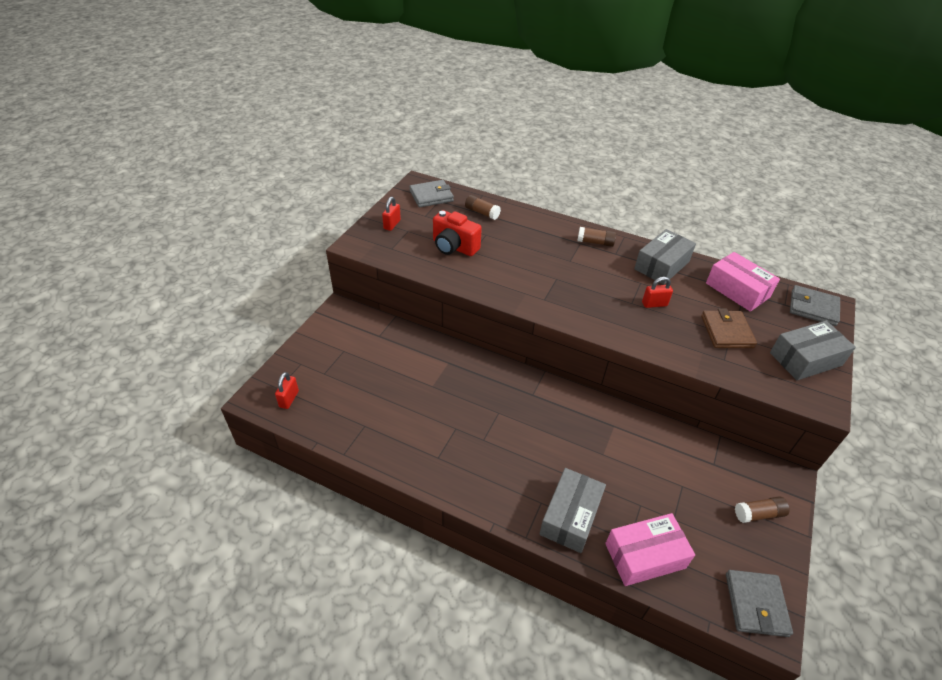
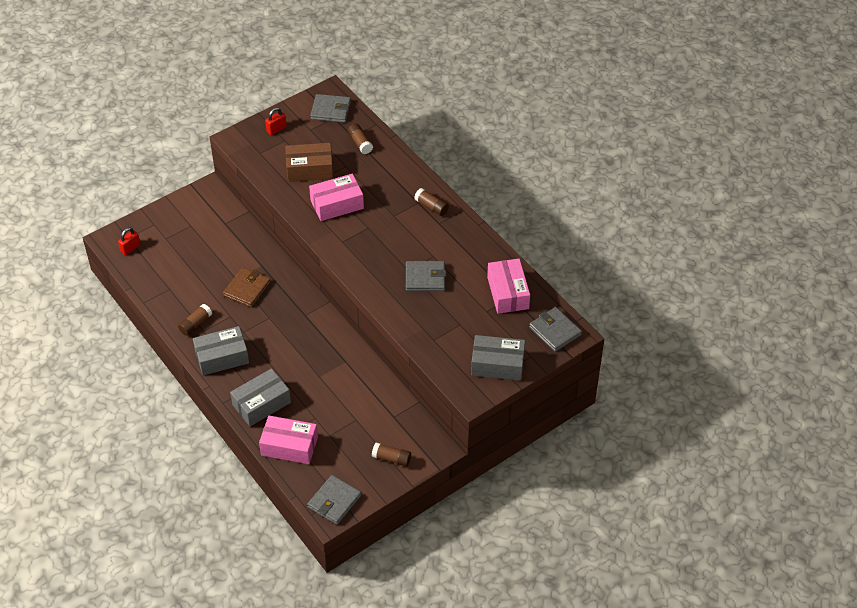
camera: 30 degrees right, 5 degrees up
red camera [433,210,482,256] -> brown box [285,143,333,182]
grey box [634,229,696,285] -> grey box moved to [193,326,249,376]
red padlock [642,277,673,308] -> grey wallet [406,261,446,291]
brown wallet [701,308,757,348] -> brown wallet moved to [223,267,271,307]
none -> brown glue stick [178,304,212,336]
none -> pink box [309,174,364,221]

